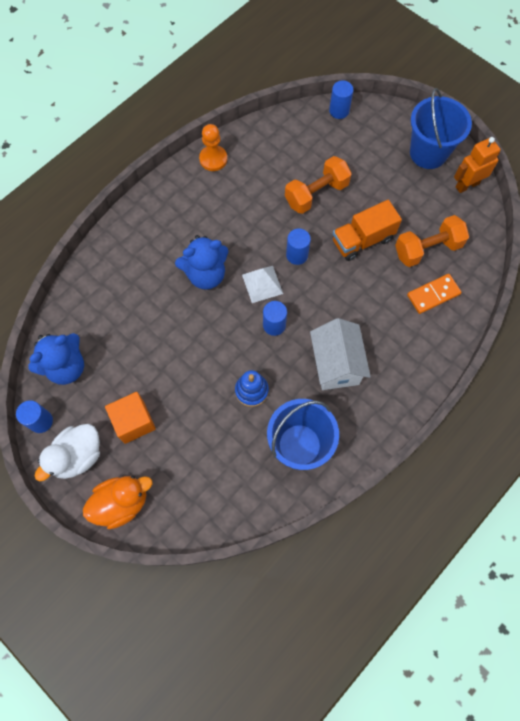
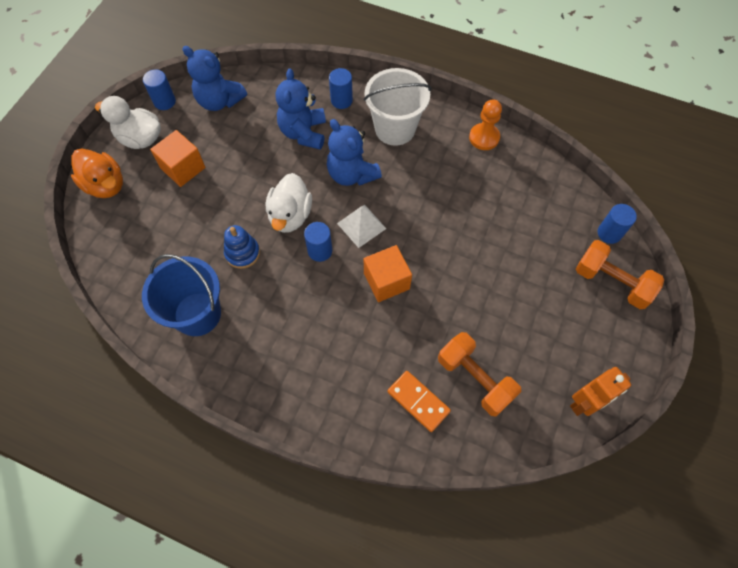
camera: 70 degrees right, 5 degrees down
orange dumbbell [285,156,352,214] -> orange dumbbell moved to [576,240,664,309]
blue cylinder [286,228,311,265] -> blue cylinder moved to [329,68,353,109]
white house [310,318,371,390] -> none
orange truck [333,200,402,261] -> none
blue bucket [410,88,472,169] -> none
orange robot [454,137,501,193] -> orange robot turned 105 degrees clockwise [570,367,631,416]
none -> white duck [266,173,312,233]
none -> blue teddy bear [276,68,326,150]
none -> white bucket [364,68,431,146]
none -> orange cube [364,245,412,302]

